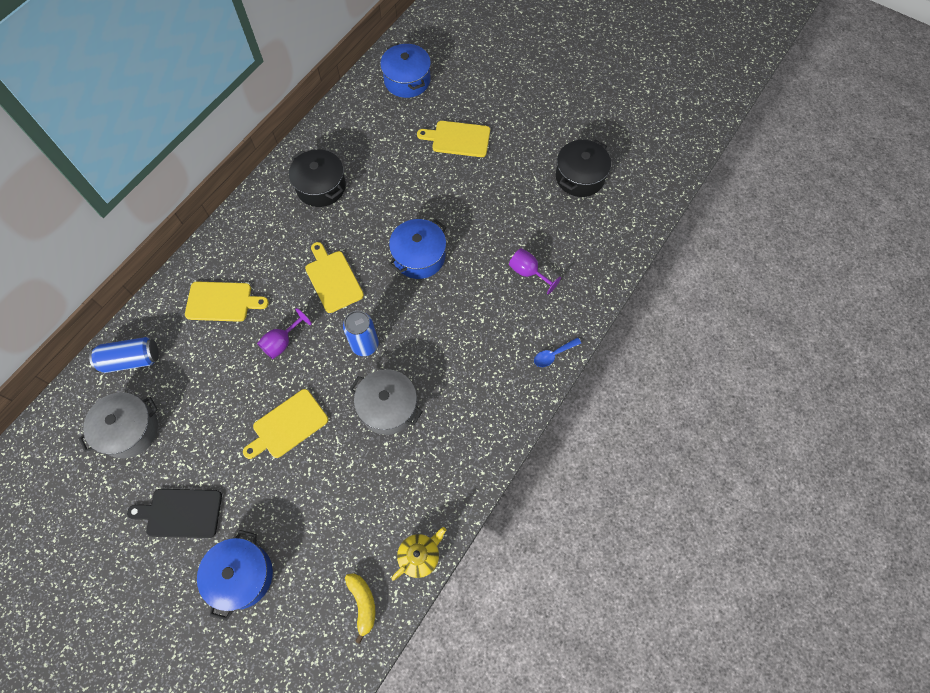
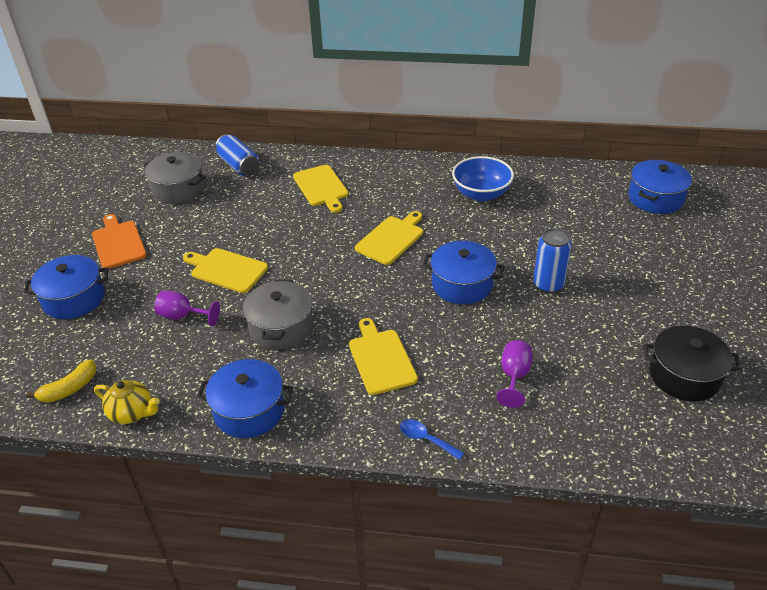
camera: 65 degrees right, 25 degrees down
black cutting board [127,489,222,538] -> orange cutting board [92,214,147,269]
purple goblet [257,308,312,359] -> purple goblet moved to [154,291,220,326]
black pot [289,149,346,207] -> blue bowl [452,156,514,201]
blue can [343,311,379,356] -> blue can moved to [533,228,572,293]
yellow cutting board [417,121,490,157] -> yellow cutting board moved to [349,318,418,395]
none -> blue pot [197,359,293,438]

